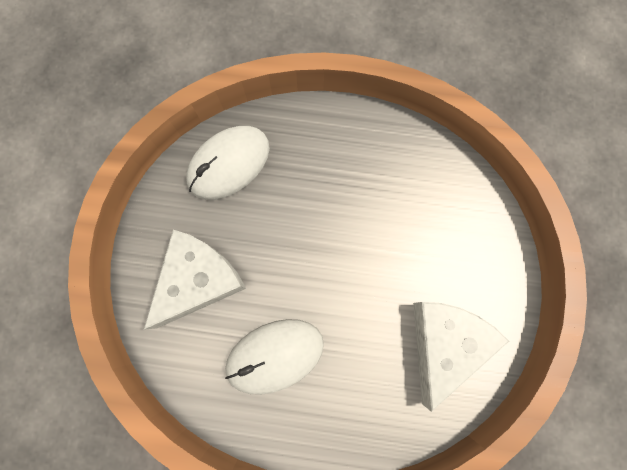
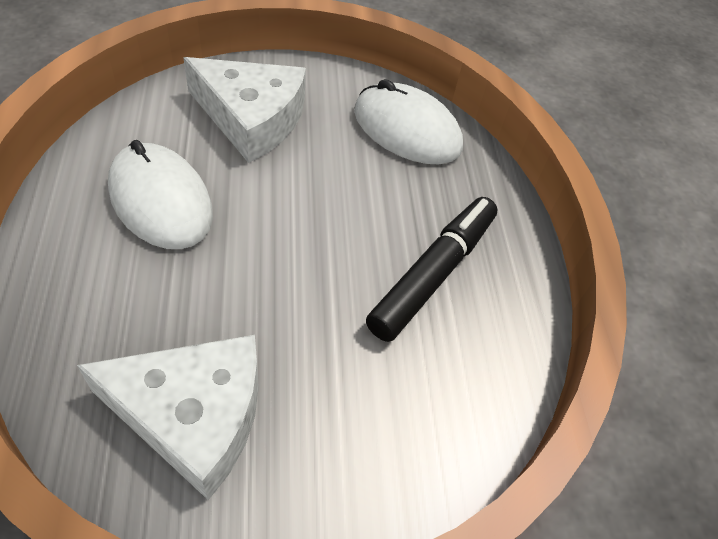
camera: 70 degrees right, 25 degrees down
none -> black marker [366,197,498,342]

